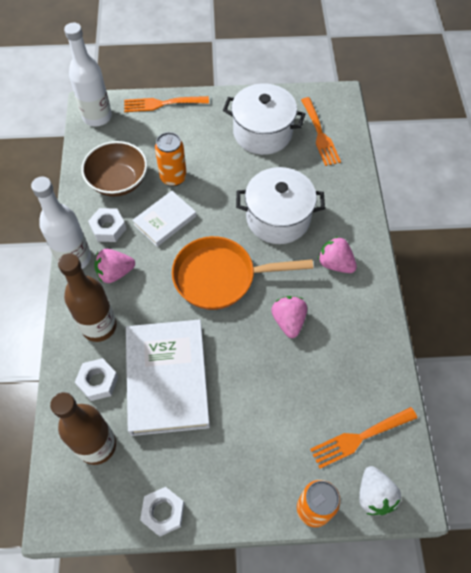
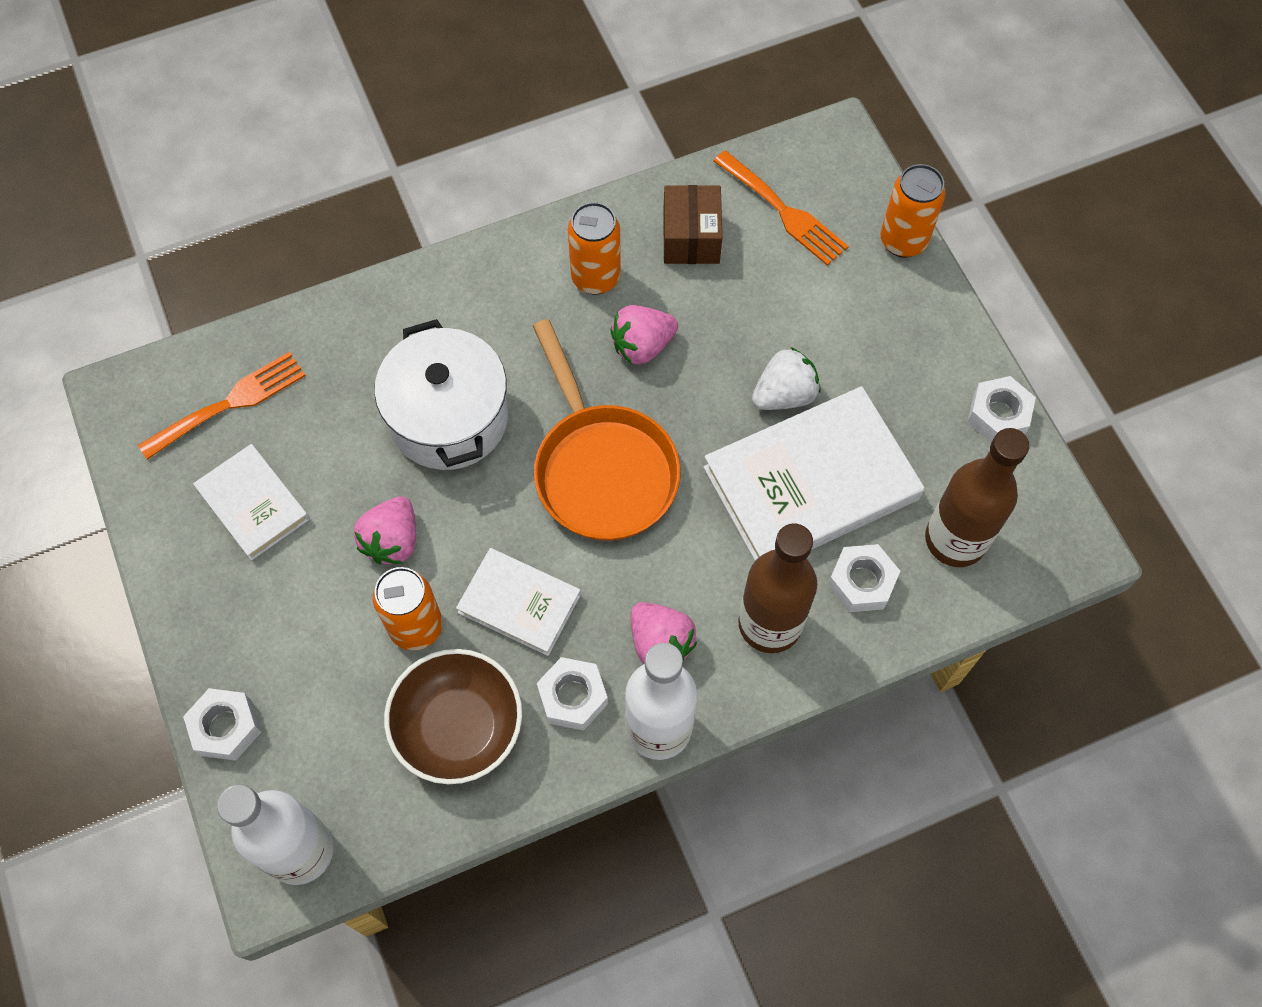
camera: 110 degrees left, 5 degrees up
orange fork [124,96,209,112] -> white nut [183,688,261,761]
white pot [223,83,305,155] -> white book [193,444,310,561]
pink strawberry [318,236,357,273] -> pink strawberry moved to [354,496,416,564]
white strawberry [359,466,401,515] -> white strawberry moved to [752,347,821,410]
none -> orange can [568,202,621,295]
none -> brown box [663,185,722,264]

